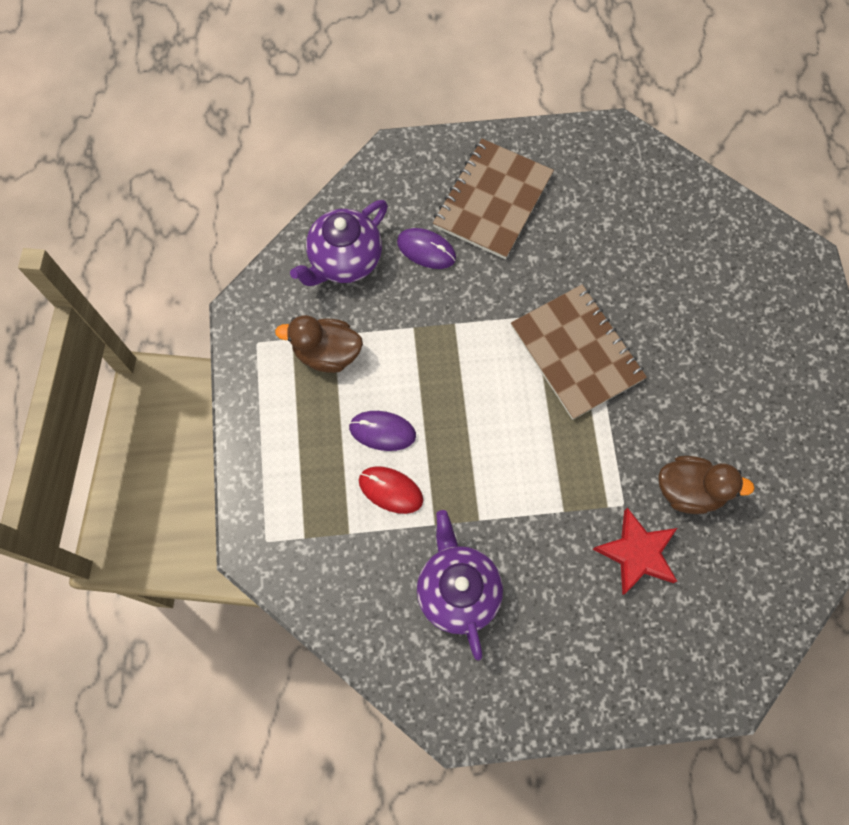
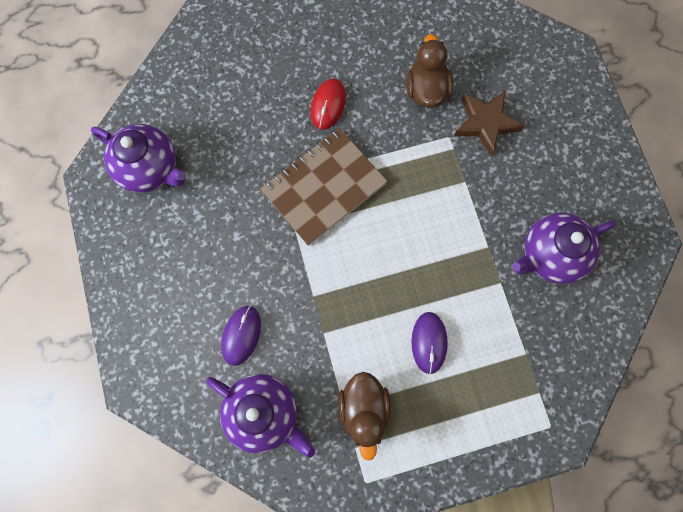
camera: 100 degrees left, 5 degrees up
red mouse [359,466,423,514] -> red mouse moved to [311,79,346,130]
brown notebook [433,139,554,259] -> none
red star [593,507,677,595] -> brown star [454,90,524,156]
none -> purple teapot [91,124,186,193]

